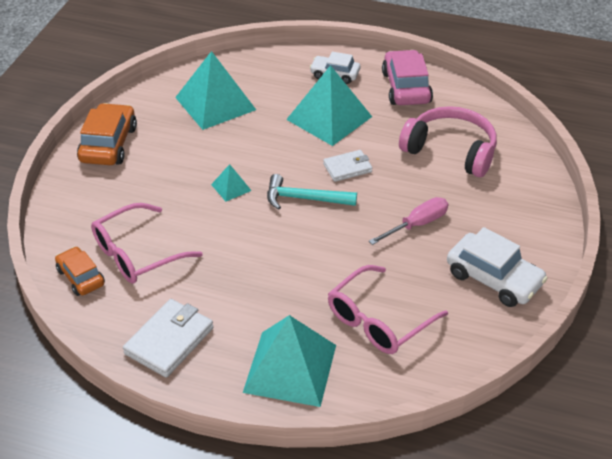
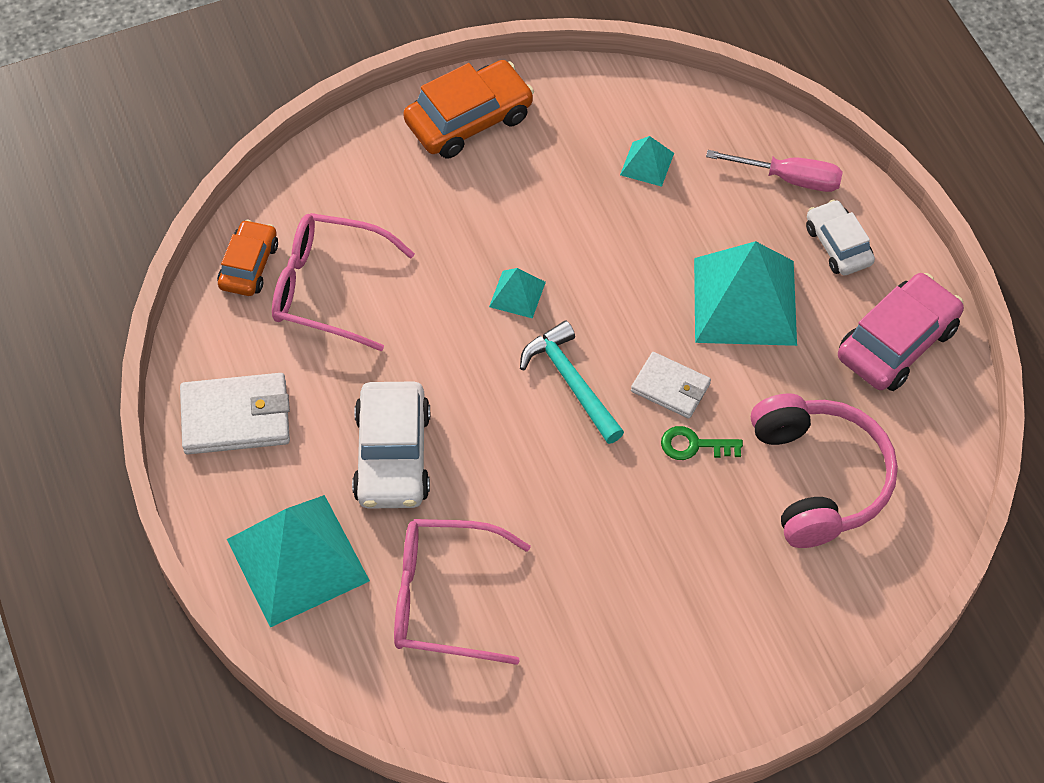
camera: 50 degrees right, 15 degrees up
turquoise pyramid [175,51,256,130] -> turquoise pyramid [620,136,674,187], size x0.45
pink screwdriver [369,197,448,245] -> pink screwdriver moved to [706,150,843,192]
white car [447,227,548,307] -> white car moved to [352,381,430,509]
none -> green key [661,426,743,460]

